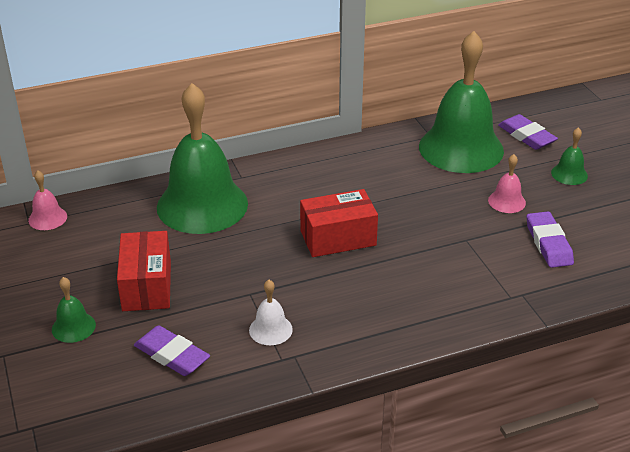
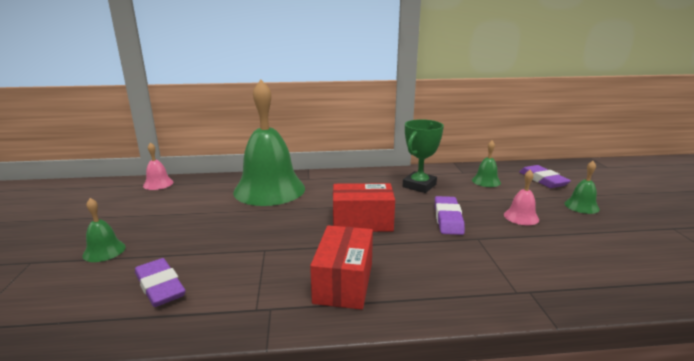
camera: 15 degrees right, 15 degrees down
red box [117,231,171,311] -> red box moved to [310,225,373,310]
white bell [249,280,293,345] -> none
green bell [419,31,504,173] -> green bell [472,141,501,187], size x0.41
purple eraser [527,211,574,268] -> purple eraser moved to [435,196,465,235]
none -> green trophy [403,119,444,193]

